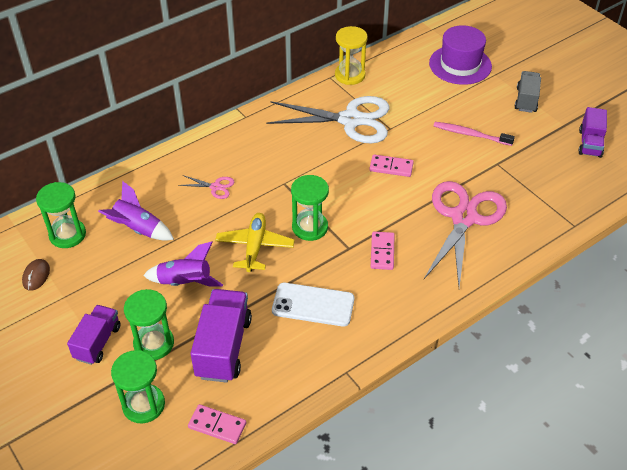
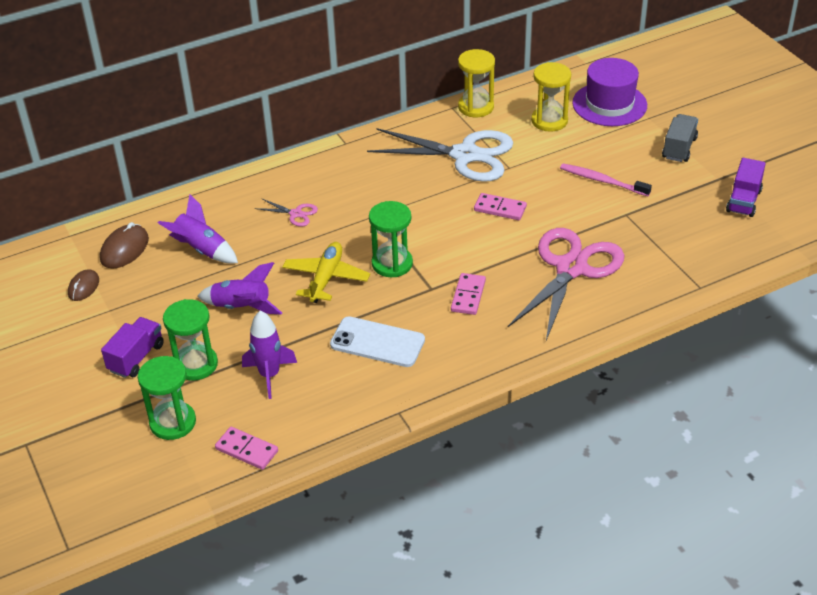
camera: 10 degrees right, 5 degrees down
green hourglass [36,182,86,248] -> brown mouse [100,222,149,269]
purple truck [191,289,252,383] -> purple rocket [242,311,297,399]
none -> yellow hourglass [531,62,571,132]

